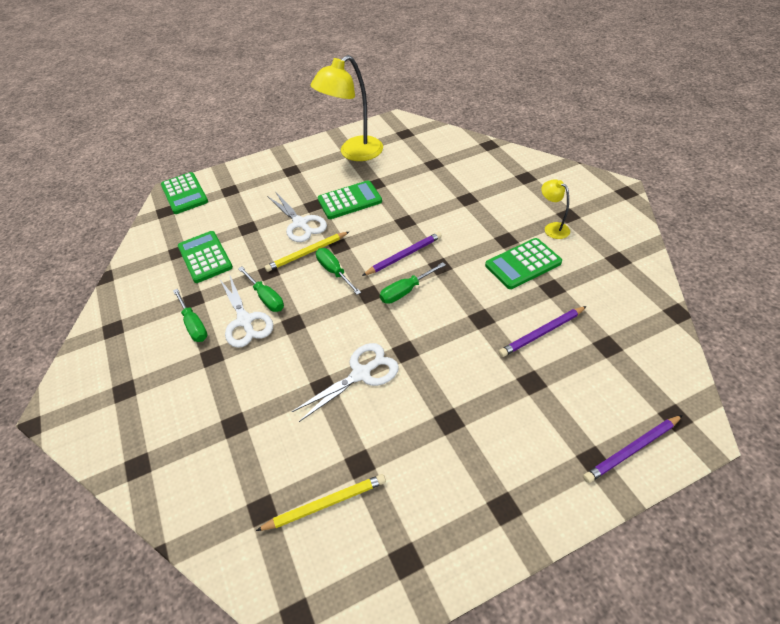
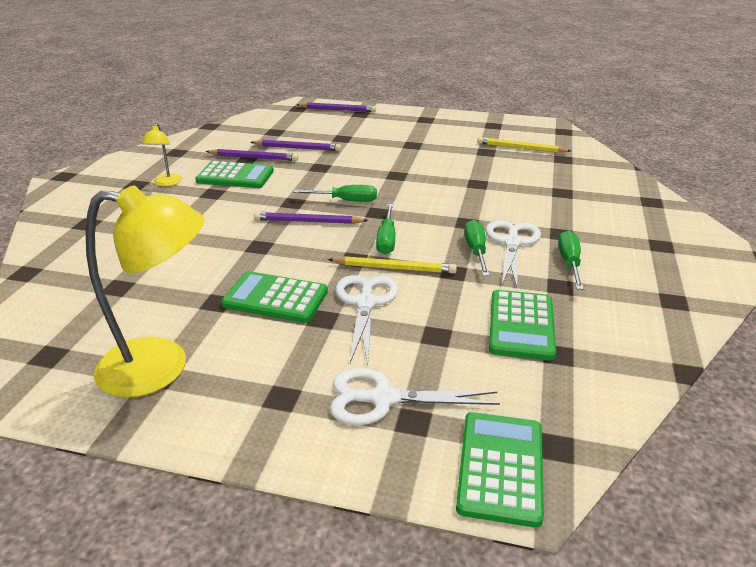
camera: 145 degrees left, 15 degrees down
white scissors [292,343,399,422] -> white scissors moved to [330,368,500,425]
none -> purple pencil [205,149,298,161]

